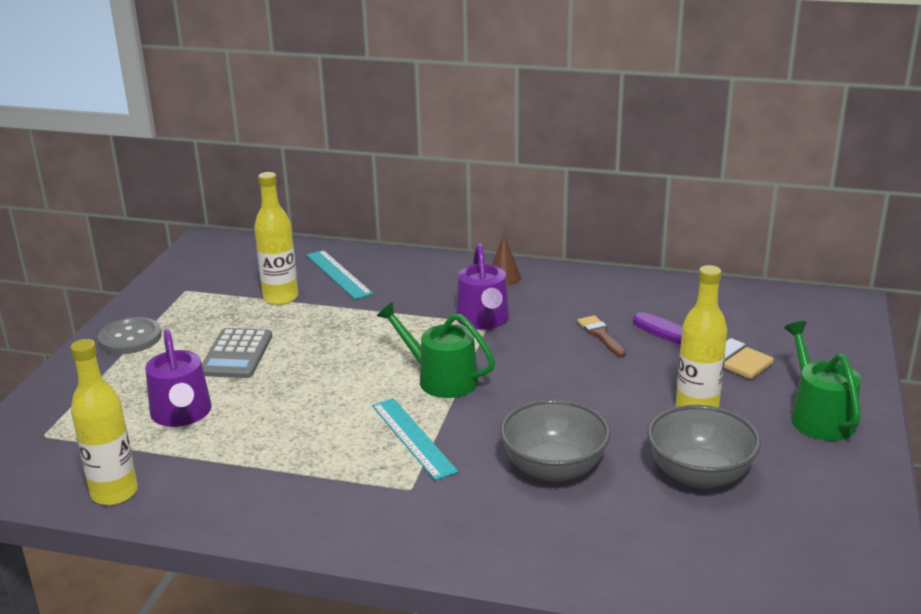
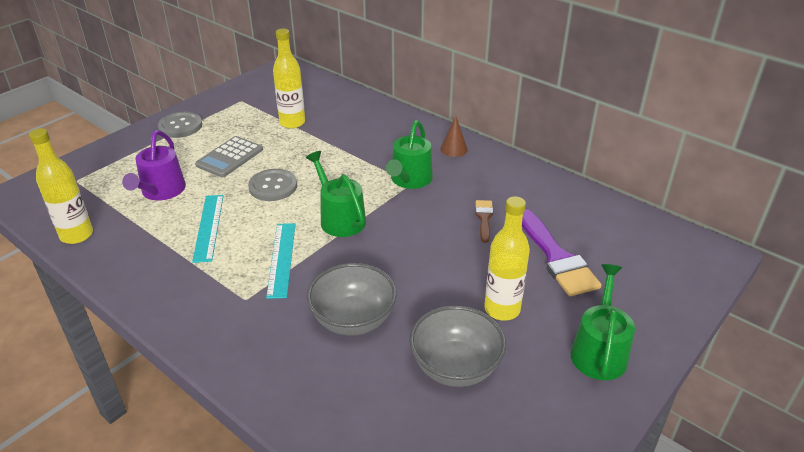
camera: 25 degrees right, 10 degrees up
turquoise ruler [306,250,373,299] -> turquoise ruler moved to [192,195,224,263]
purple watering can [456,243,509,330] -> green watering can [386,120,433,189]
none -> grey button [248,169,297,201]

